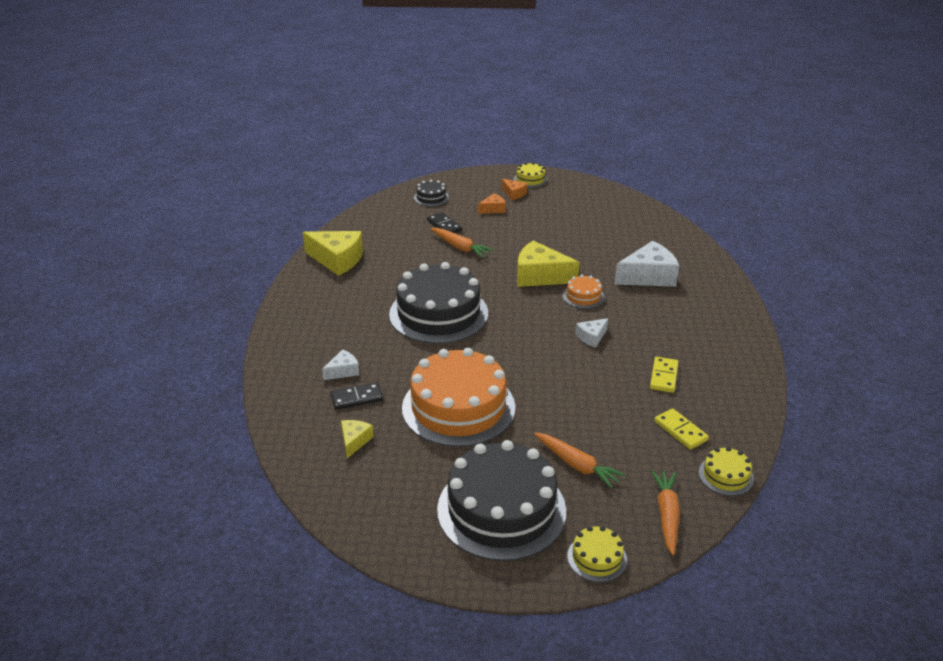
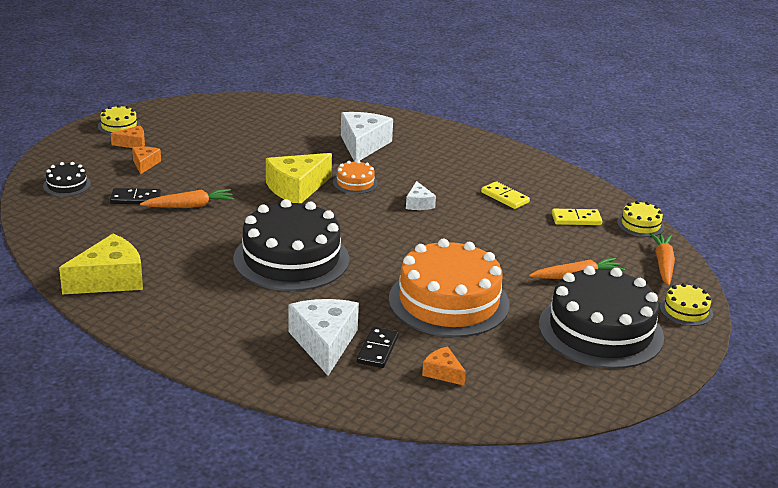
camera: 60 degrees left, 5 degrees down
white cheese [322,349,359,380] -> white cheese [289,299,359,376], size x1.95
yellow cheese [341,420,374,458] -> orange cheese [422,346,466,386]
orange carrot [651,470,680,556] -> orange carrot turned 60 degrees clockwise [650,233,675,286]

